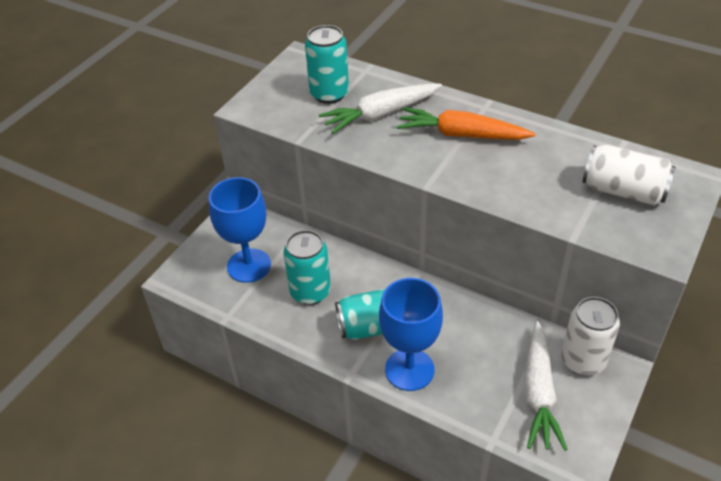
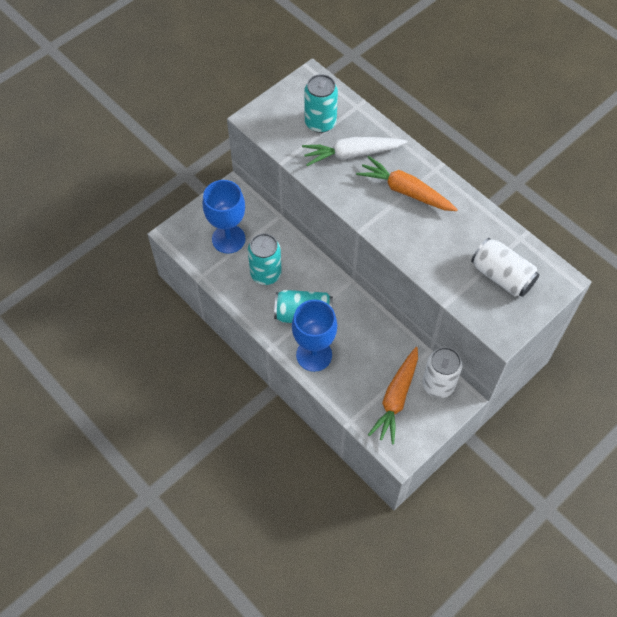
camera: 15 degrees right, 15 degrees up
white carrot [524,321,568,451] -> orange carrot [368,347,418,444]

